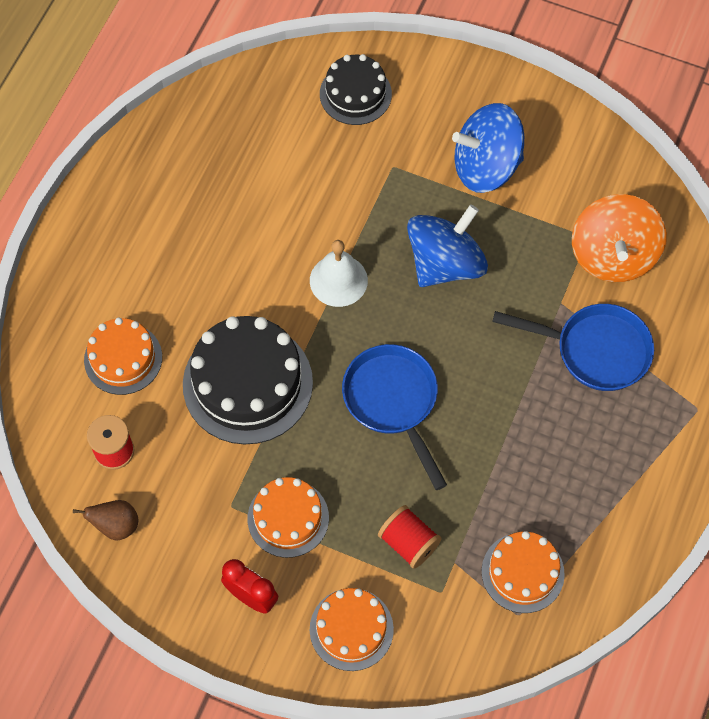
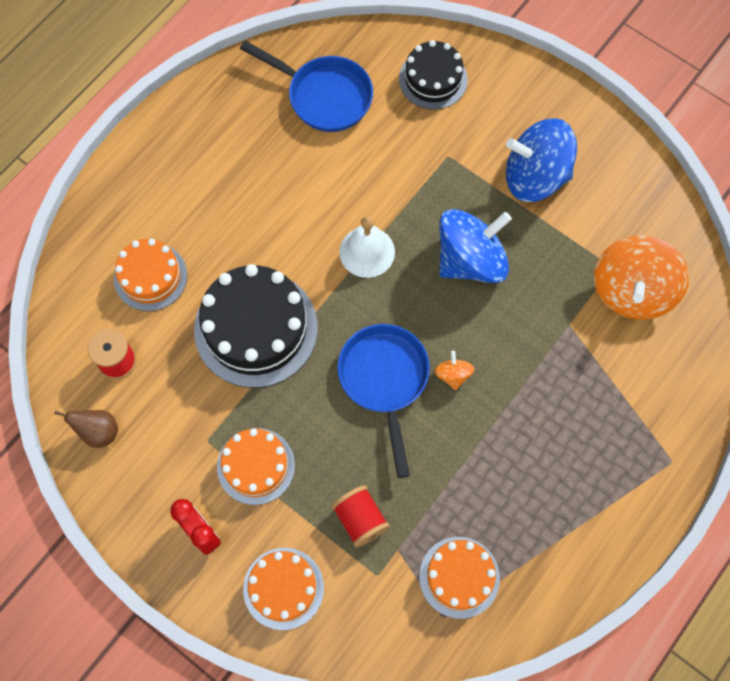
camera: 15 degrees right, 5 degrees up
blue pan [492,304,654,391] -> blue pan moved to [240,41,373,132]
none -> orange spinning top [434,351,474,390]

